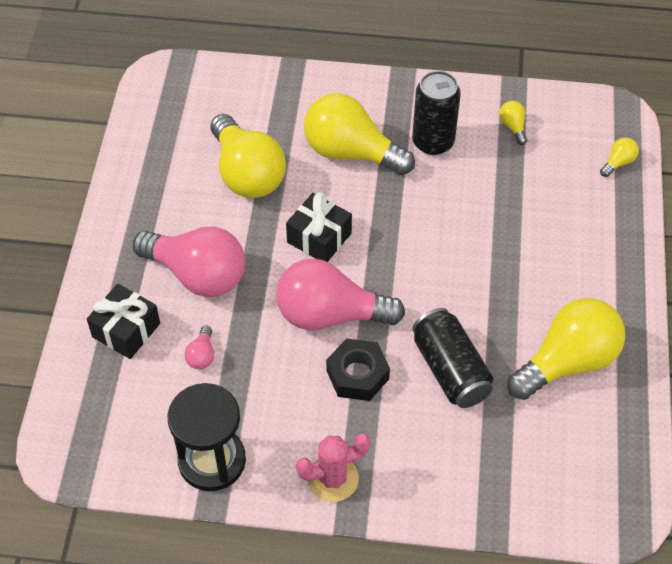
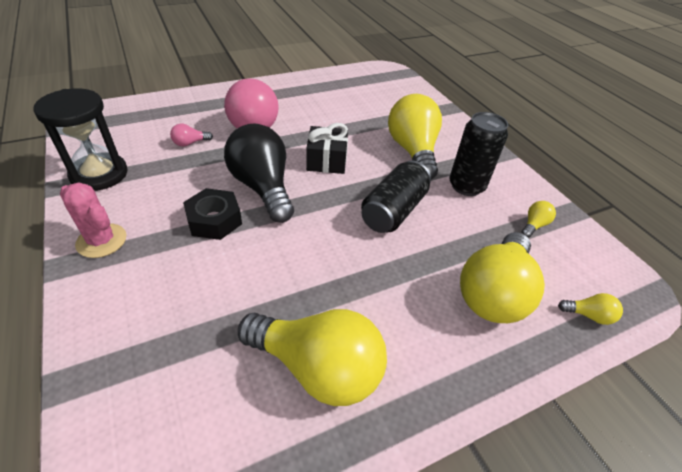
camera: 55 degrees right, 10 degrees down
black gift [87,284,160,359] -> none
yellow light bulb [211,114,286,198] -> yellow light bulb moved to [460,232,545,323]
pink light bulb [276,259,405,330] -> black light bulb [224,124,294,223]
black can [412,308,493,408] -> black can moved to [361,161,431,233]

